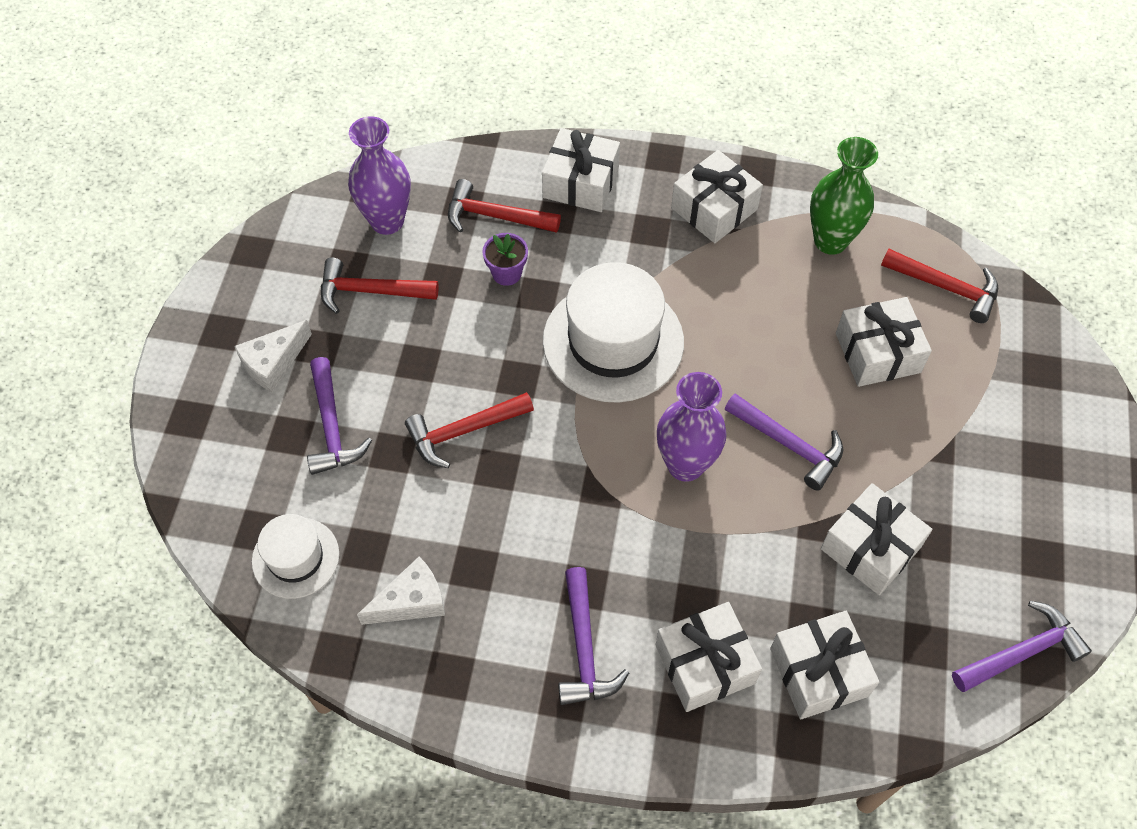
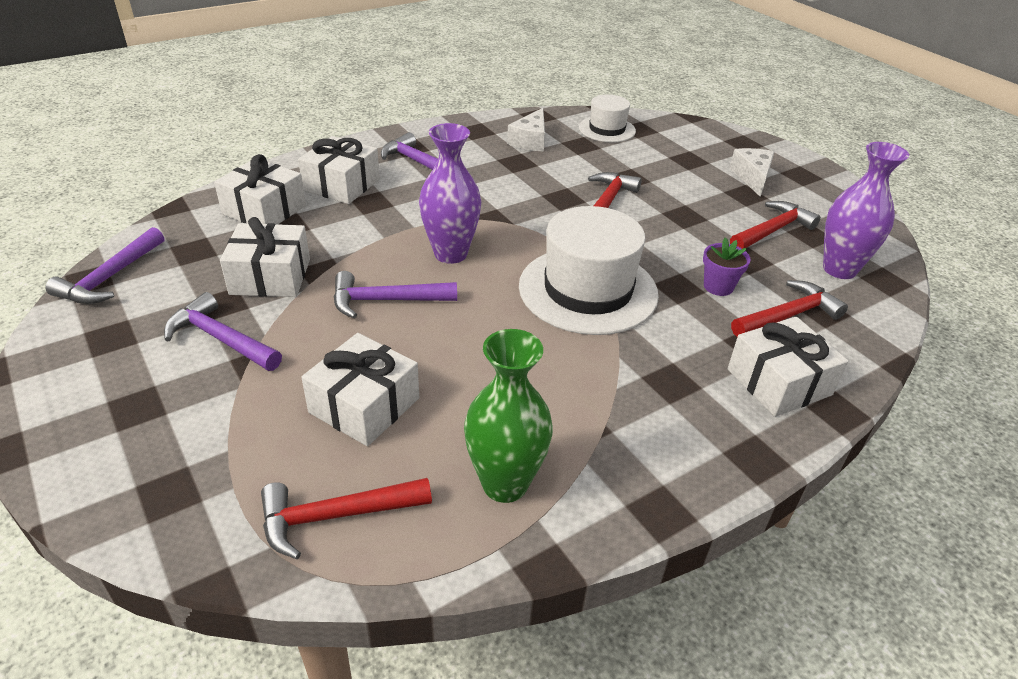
camera: 135 degrees right, 20 degrees down
purple hammer [307,357,372,475] -> purple hammer moved to [164,292,282,371]
white gift [671,150,763,243] -> none

